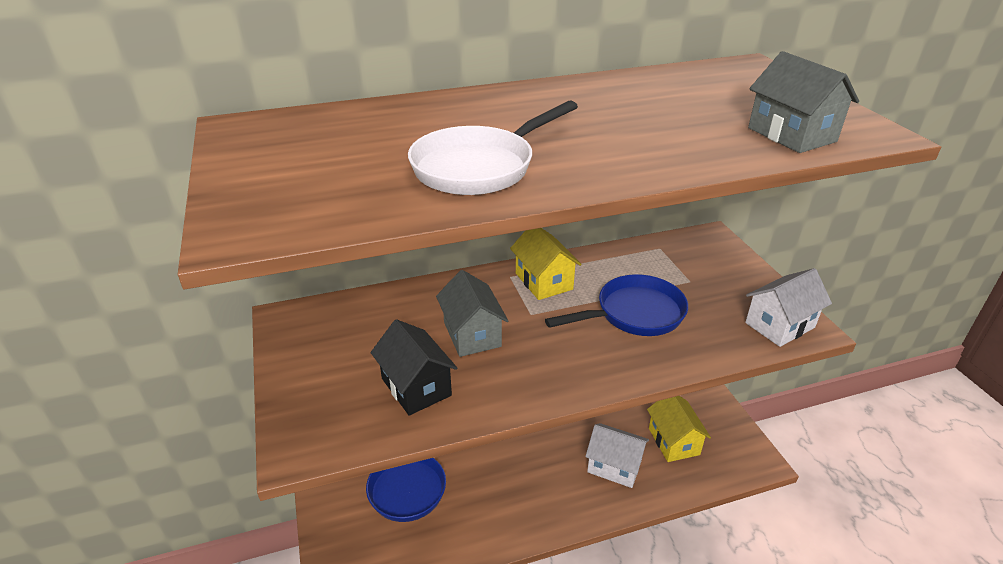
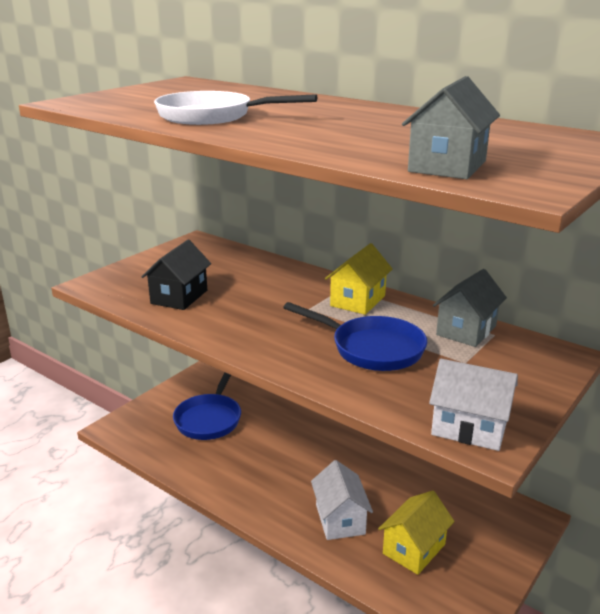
camera: 55 degrees right, 10 degrees down
grey house [436,270,508,357] -> grey house moved to [433,269,507,347]

